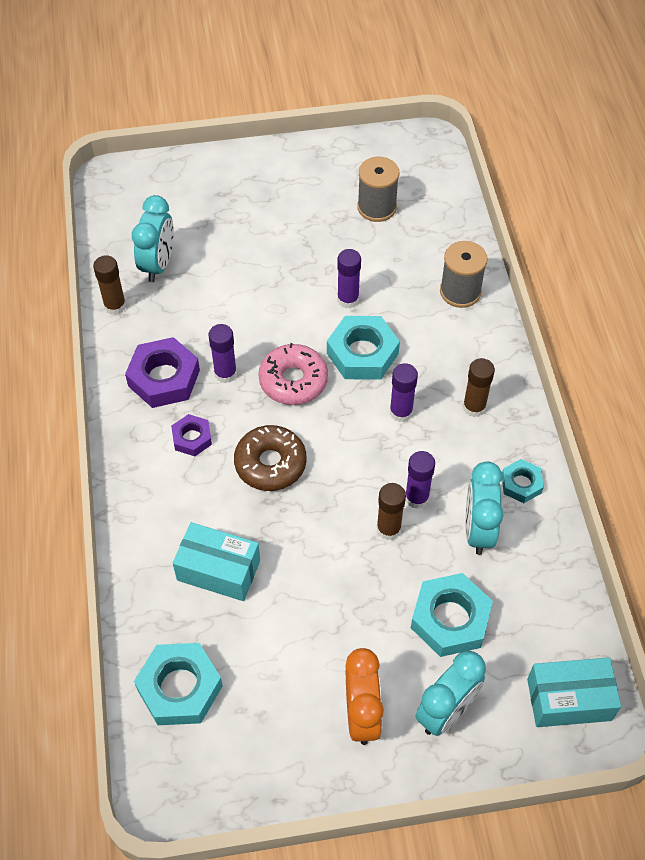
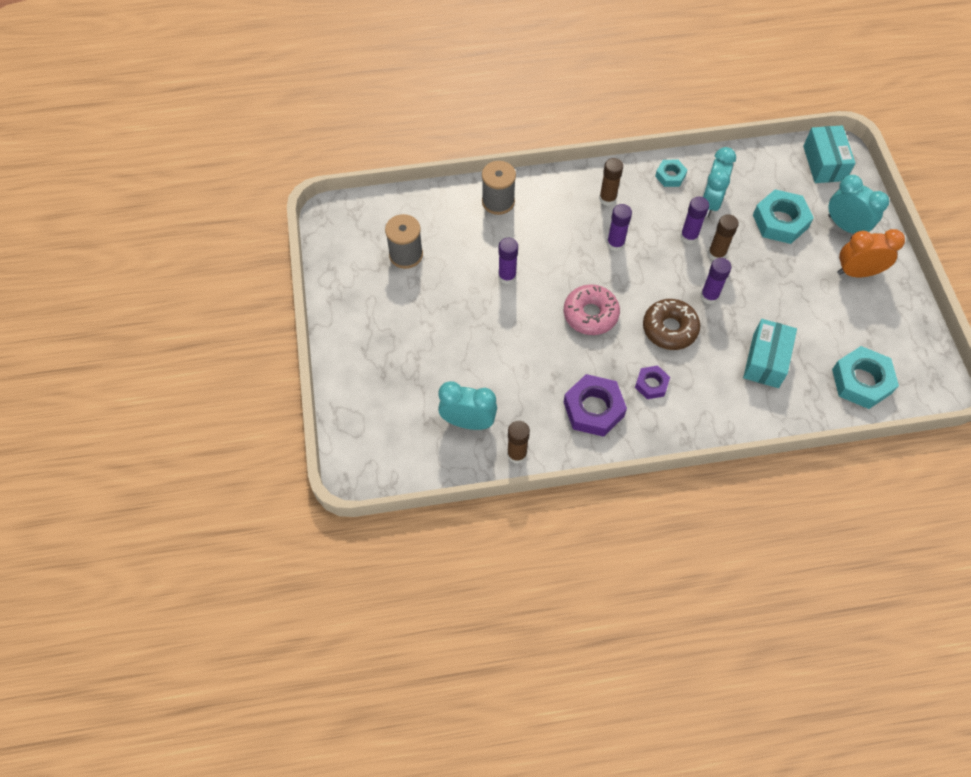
camera: 90 degrees left, 5 degrees up
purple glue stick [208,324,237,383] -> purple glue stick moved to [700,258,731,304]
turquoise nut [327,316,400,380] -> none
turquoise clock [465,461,503,555] -> turquoise clock turned 105 degrees clockwise [702,147,736,217]

